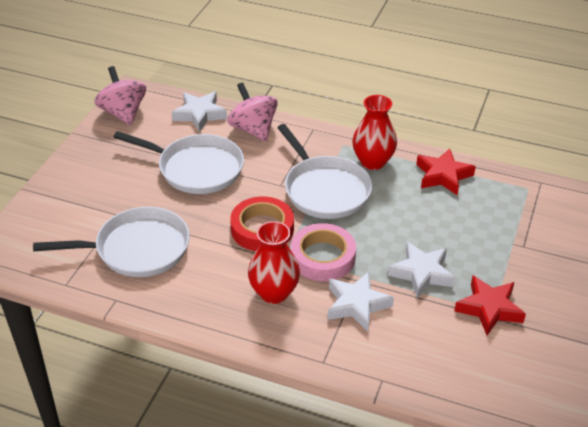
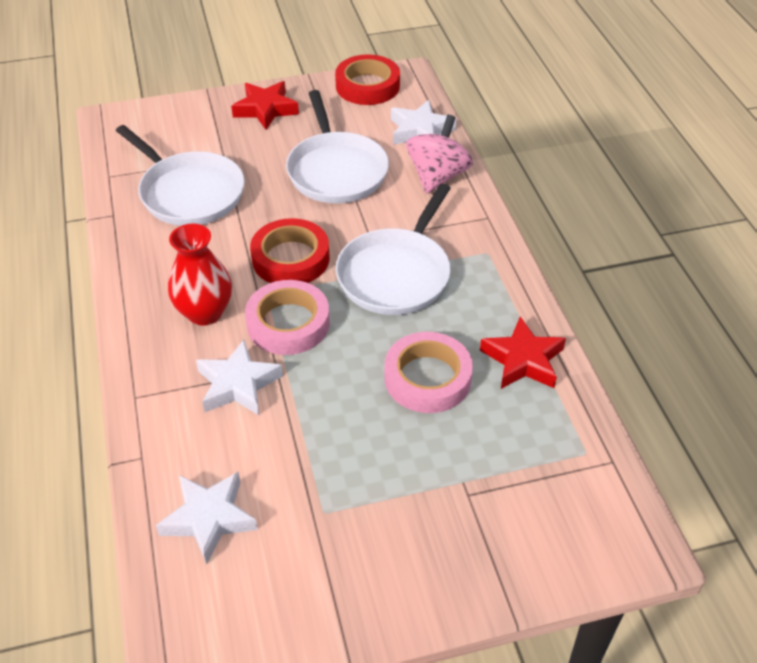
camera: 55 degrees right, 5 degrees up
pink spinning top [94,66,146,125] -> red tape [335,54,400,105]
red vase [352,95,397,170] -> none
white star [388,242,455,299] -> white star moved to [156,472,258,565]
red star [454,276,526,335] -> red star moved to [231,81,299,130]
none -> pink tape [385,332,473,413]

